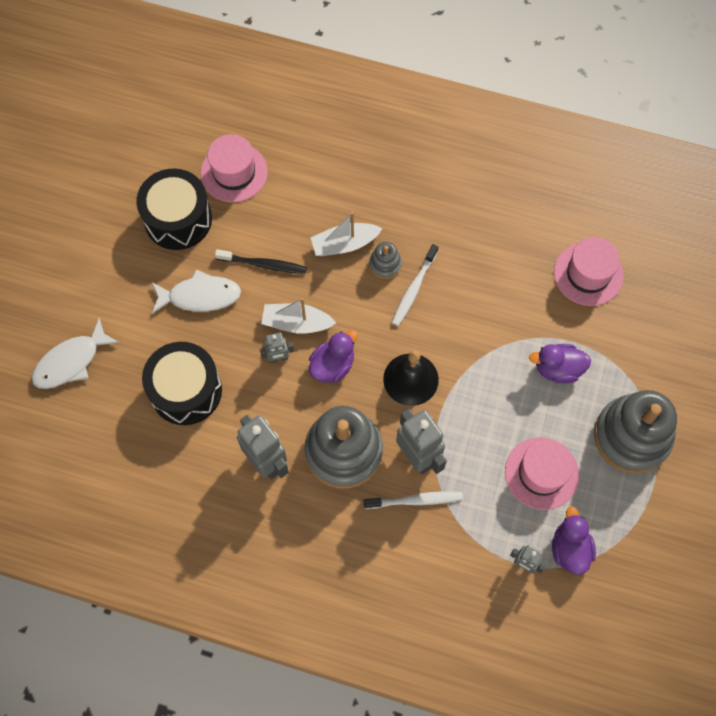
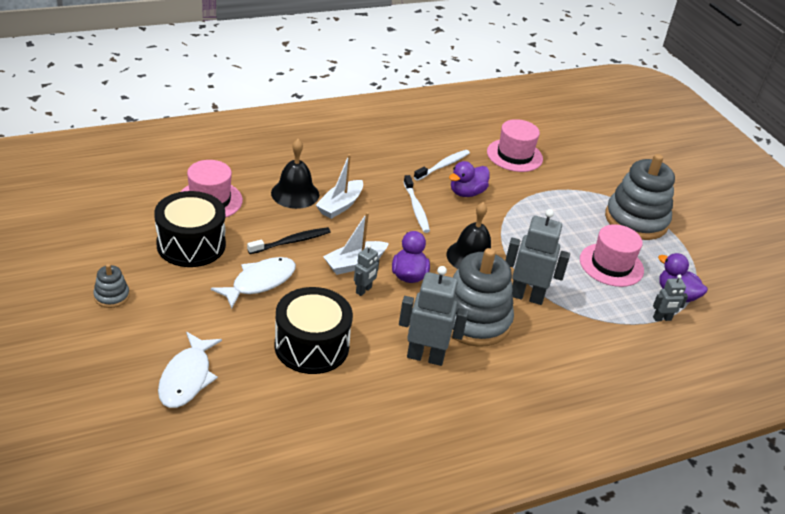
camera: 45 degrees left, 30 degrees down
white toothbrush [363,491,463,509] -> white toothbrush moved to [414,150,470,181]
grey stacking toy [369,242,402,279] -> grey stacking toy moved to [93,264,130,308]
purple duck [529,344,591,383] -> purple duck moved to [449,161,490,197]
none -> black bell [271,139,319,209]

